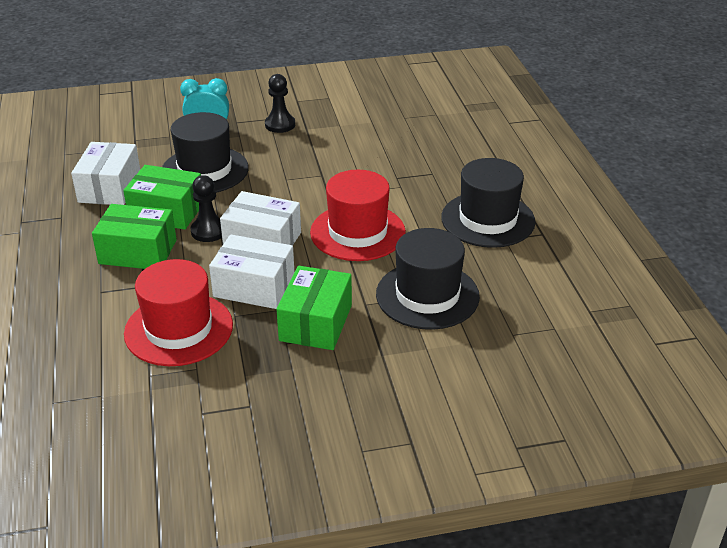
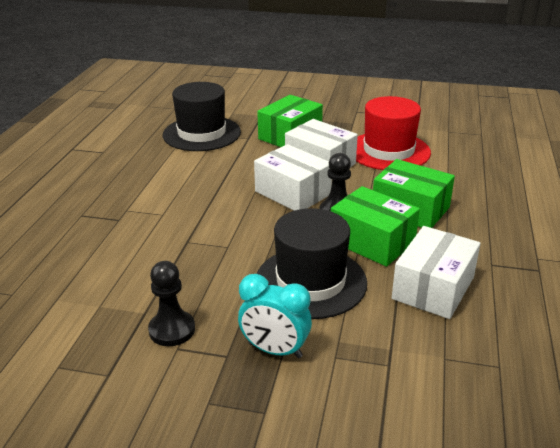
camera: 155 degrees left, 5 degrees down
red hat [310,170,406,261] -> none
black hat [441,158,536,248] -> none

